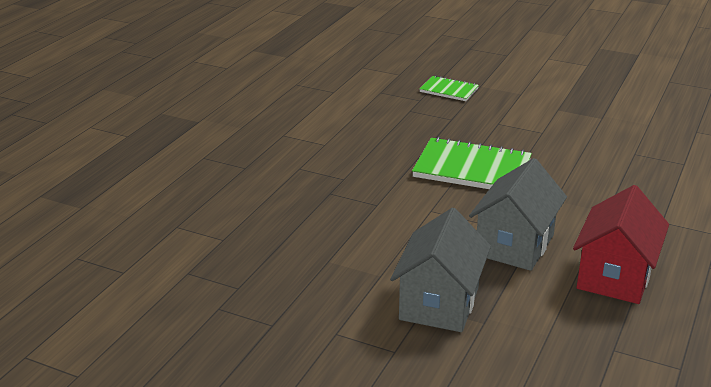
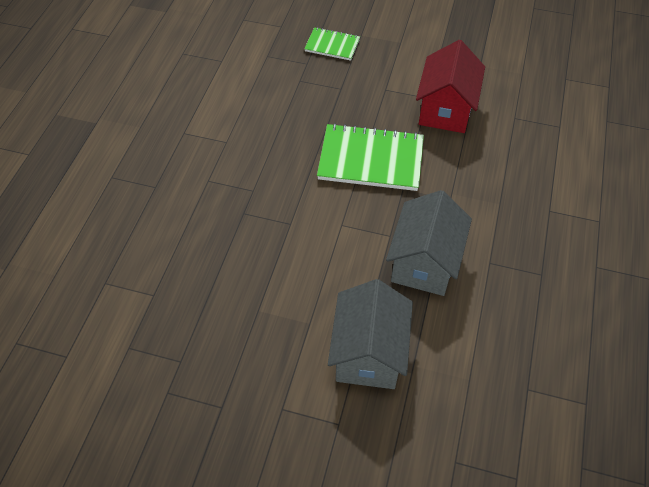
camera: 10 degrees left, 25 degrees up
red house [573,185,669,304] -> red house moved to [416,40,485,133]

